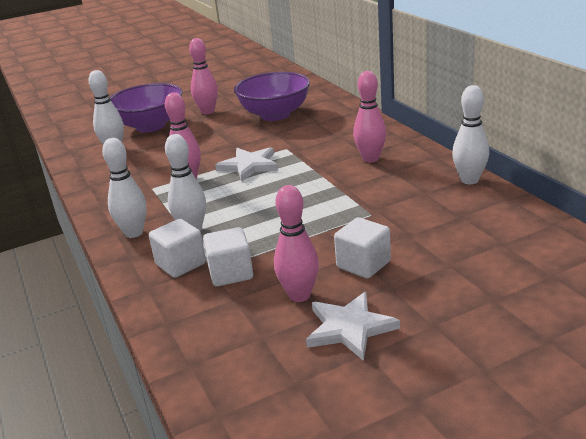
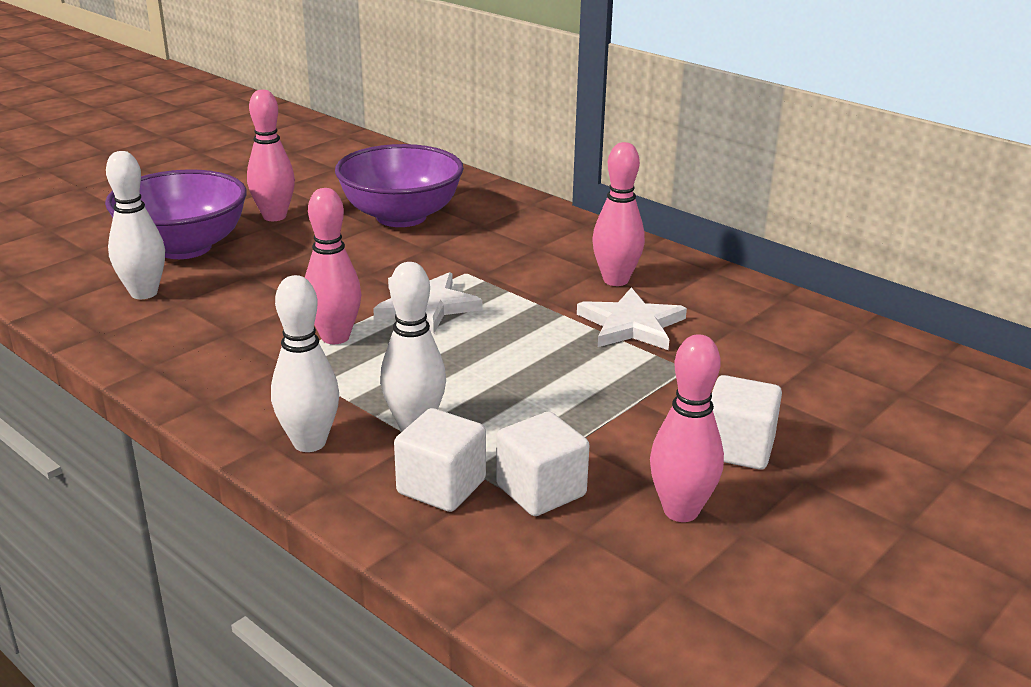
camera: 25 degrees left, 0 degrees up
white star [306,292,400,361] -> white star moved to [577,287,687,350]
white bowling pin [452,85,489,184] -> none

